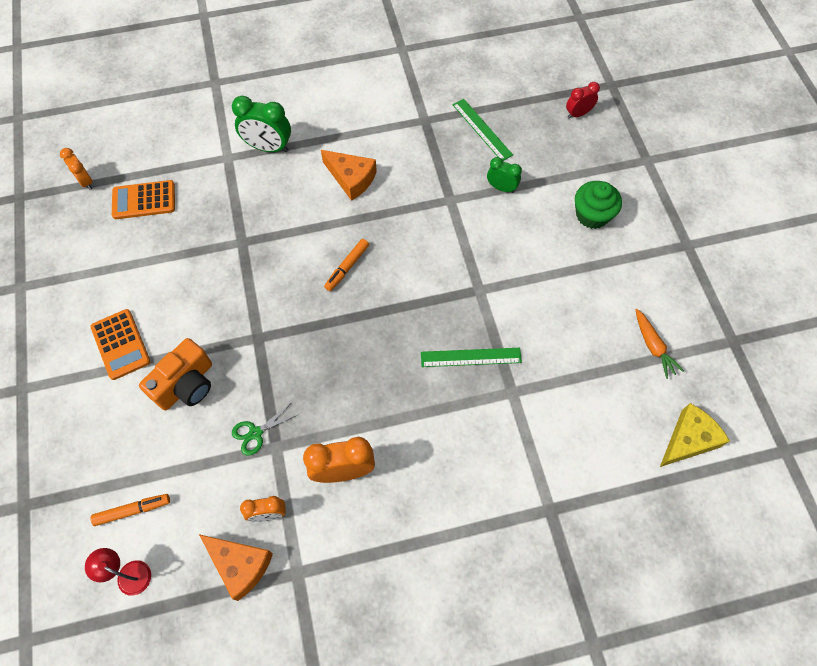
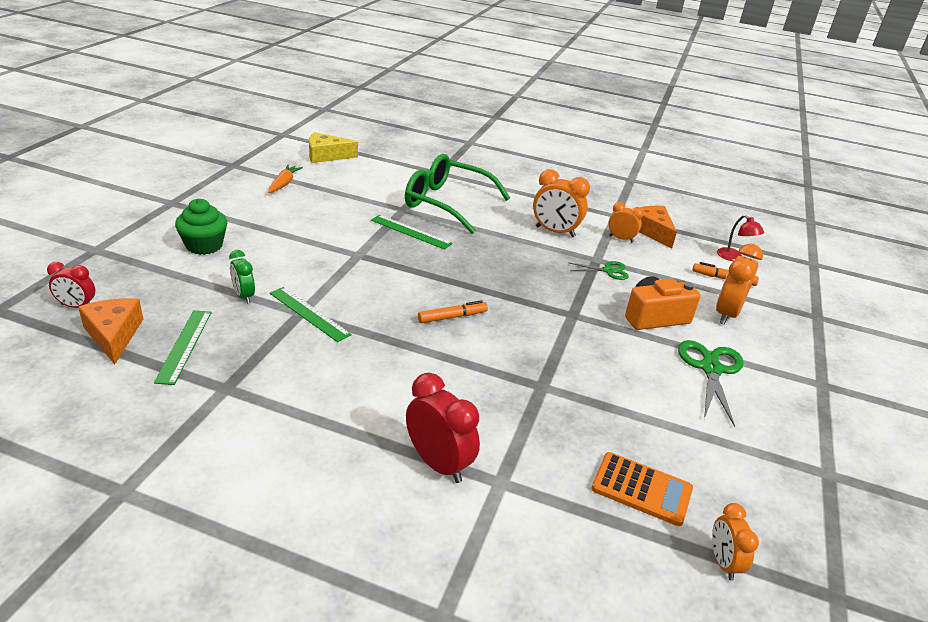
camera: 150 degrees left, 30 degrees down
orange calculator [90,309,151,380] -> green scissors [678,340,743,427]
green clock [232,96,291,152] -> red clock [406,373,480,483]
orange cheese [321,150,377,201] -> orange cheese moved to [78,298,143,364]
none -> green ruler [270,287,352,342]
none -> green glasses [405,154,510,234]
none -> orange clock [716,244,763,325]

